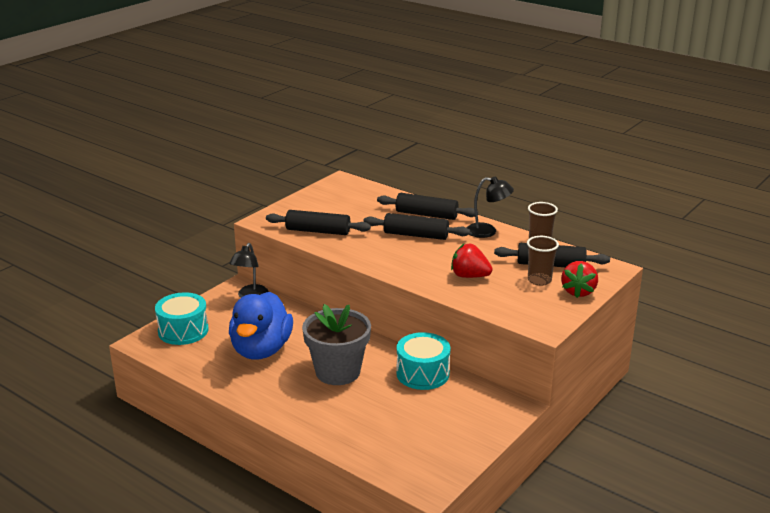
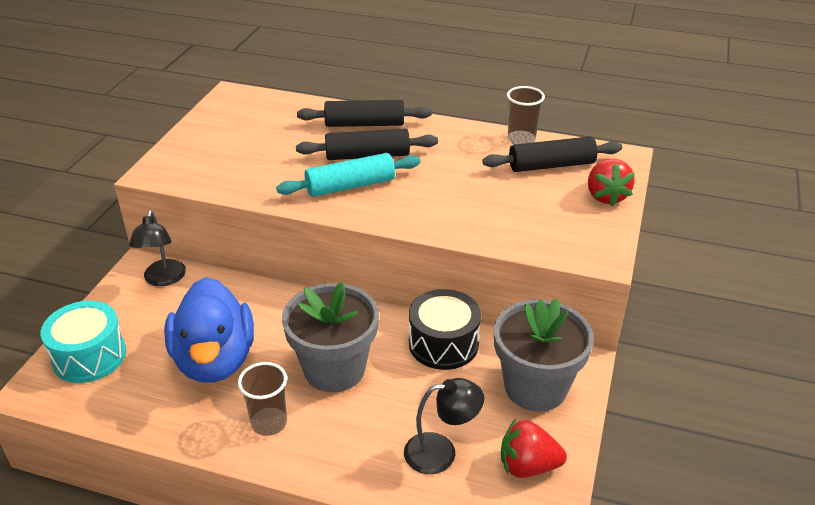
camera: 20 degrees left, 10 degrees up
black rolling pin [266,210,371,235] -> none
turquoise drum [396,332,451,390] -> black drum [409,289,481,370]
red strawberry [451,244,492,278] -> red strawberry moved to [501,419,567,478]
black lamp [467,177,514,238] -> black lamp moved to [404,378,484,474]
brown cup [527,236,559,286] -> brown cup moved to [238,362,287,436]
none -> turquoise rolling pin [276,153,421,197]
none -> grey flower pot [494,298,594,411]

